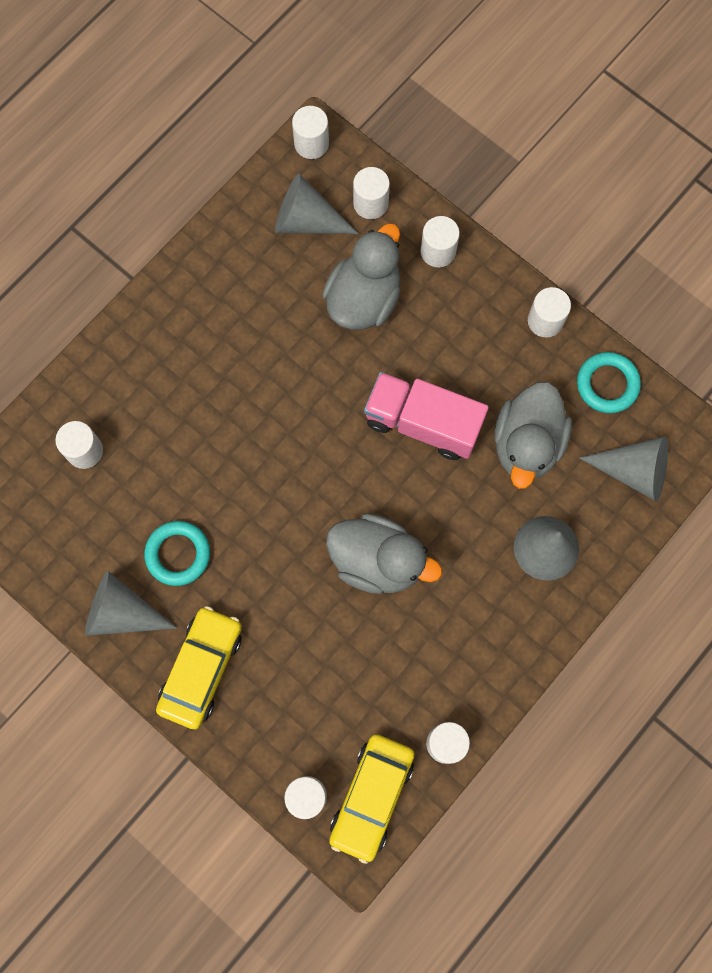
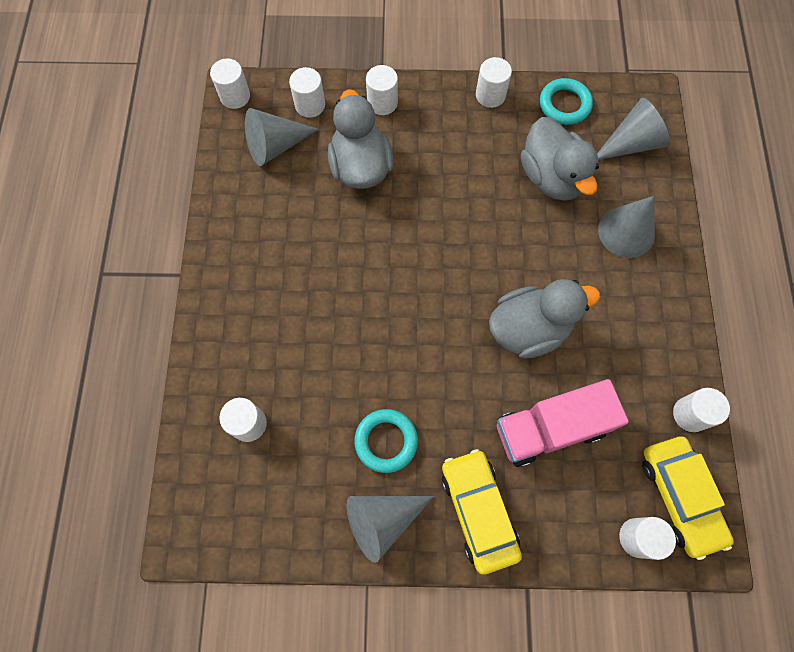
camera: 40 degrees left, 5 degrees down
pink truck [364,372,489,460] -> pink truck moved to [497,379,629,467]

